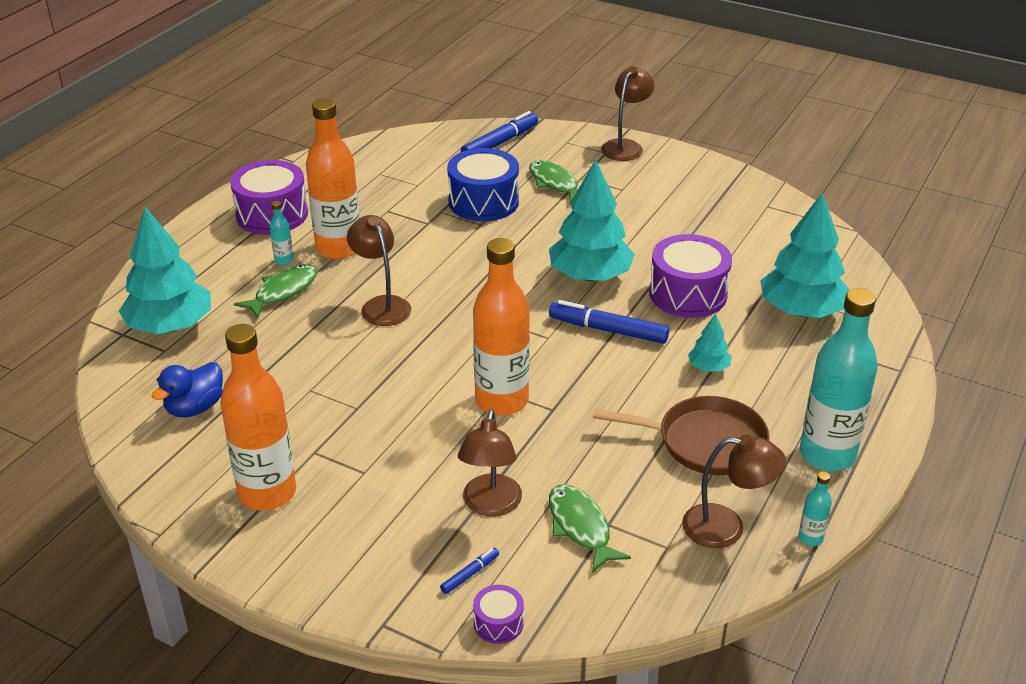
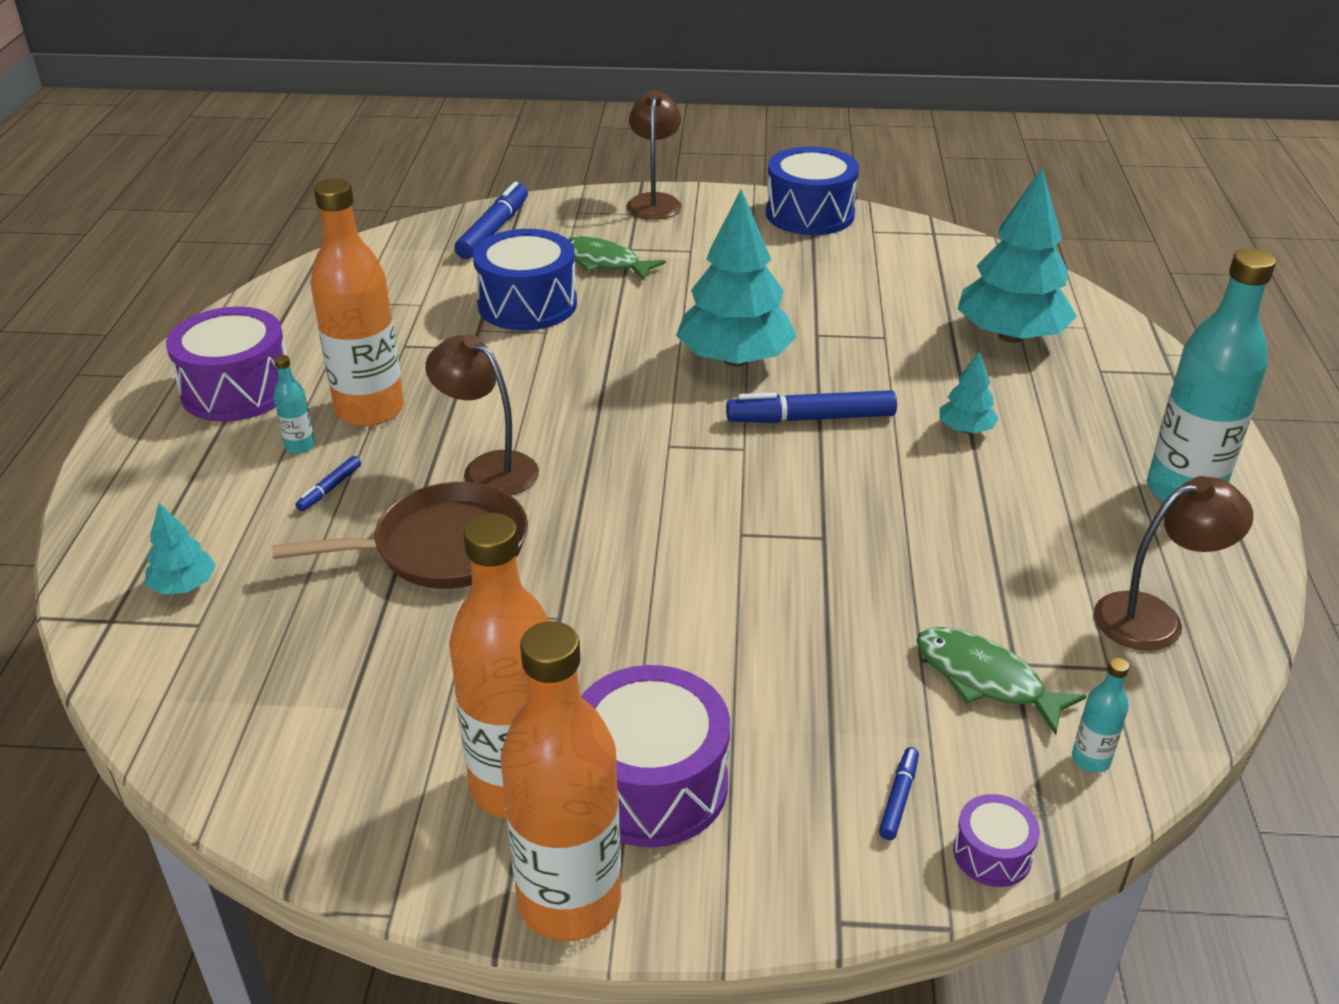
camera: 25 degrees left, 0 degrees up
turquoise tree [119,207,211,334] -> turquoise tree [145,503,216,594], size x0.46
blue duck [152,362,223,417] -> none
green fish [234,264,317,318] -> blue marker [296,456,361,511]
brown lamp [458,409,522,516] -> none
orange bottle [473,238,530,416] -> orange bottle moved to [501,621,621,941]
brown pan [593,396,770,475] -> brown pan moved to [272,482,528,589]
purple drum [649,234,732,318] -> purple drum moved to [581,665,730,847]
turquoise bottle [798,471,832,546] -> turquoise bottle moved to [1072,658,1129,773]
none -> blue drum [766,147,859,235]

